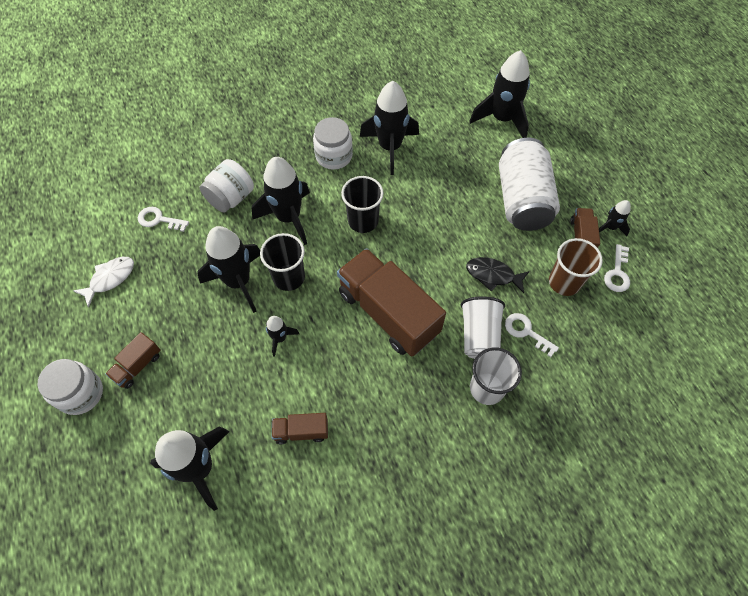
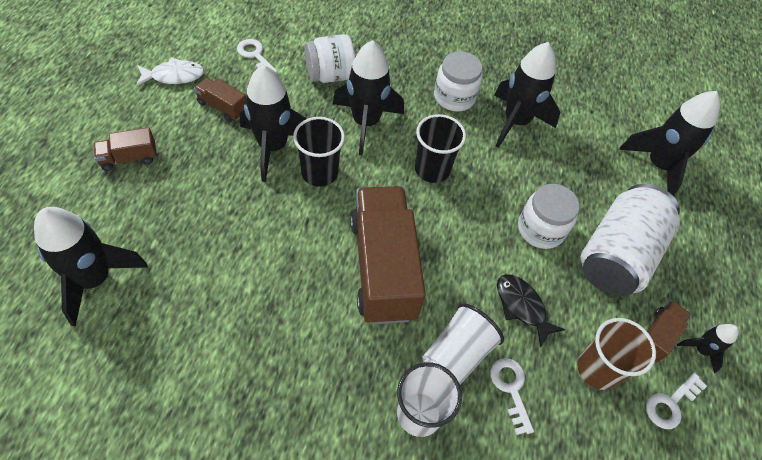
camera: 30 degrees right, 5 degrees down
white jar [37,359,103,415] -> white jar moved to [518,184,579,249]
black rocket [266,316,299,357] -> none
brown truck [272,413,328,444] -> brown truck moved to [194,78,246,122]

